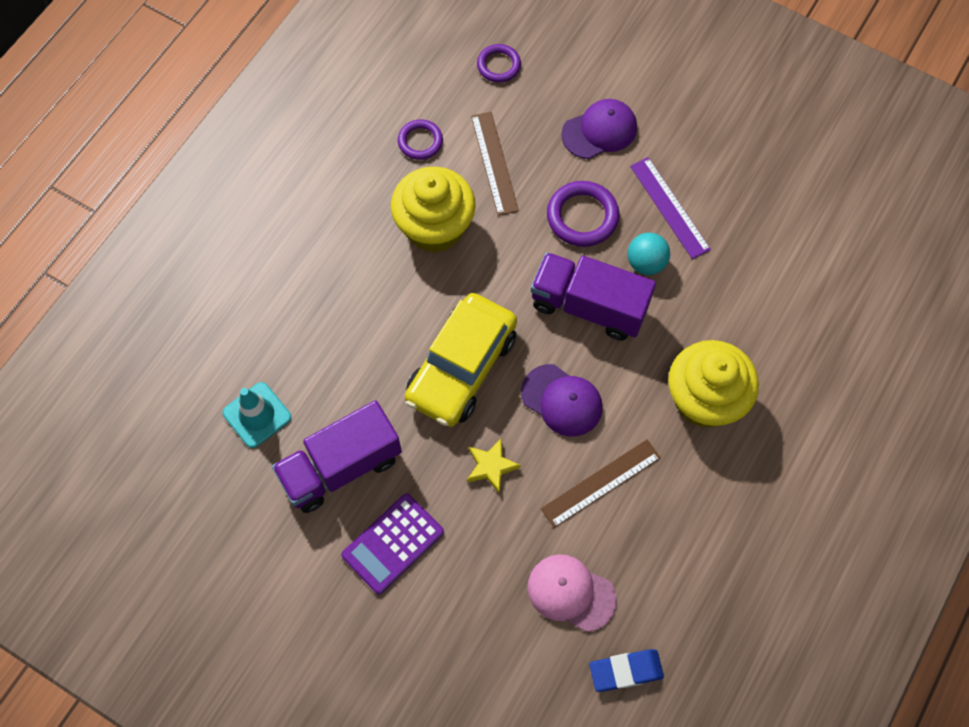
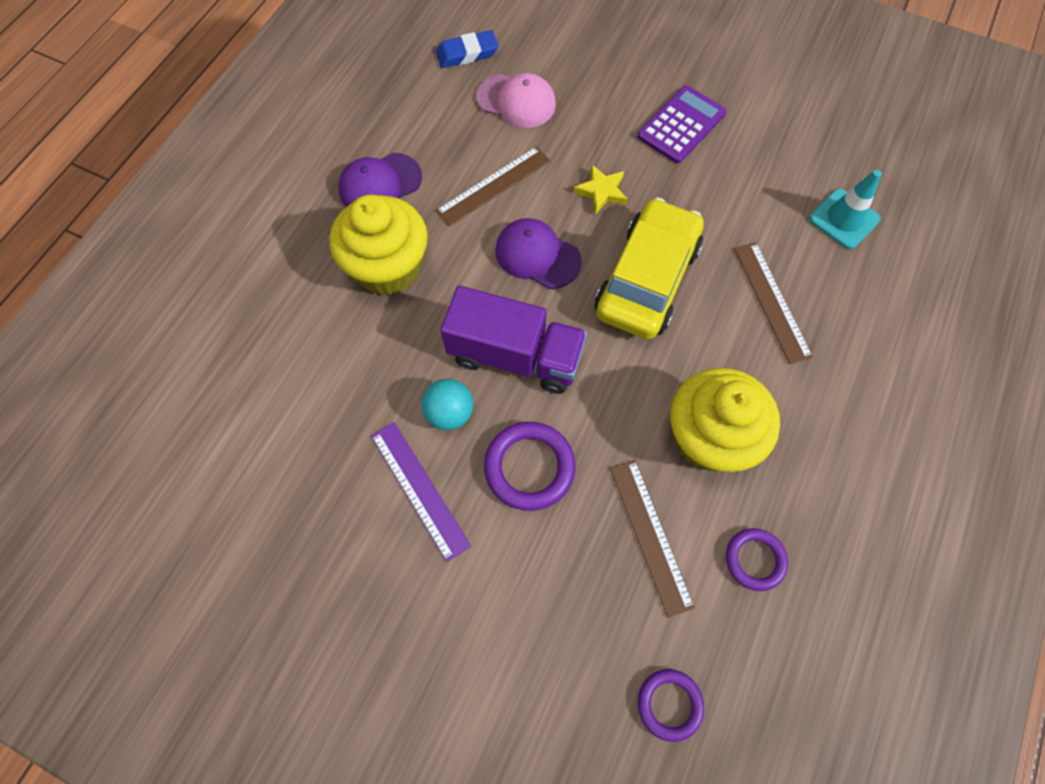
camera: 175 degrees right, 0 degrees up
purple truck [272,400,402,513] -> none
purple cap [561,99,637,159] -> purple cap moved to [338,153,422,207]
none -> brown ruler [734,242,813,364]

